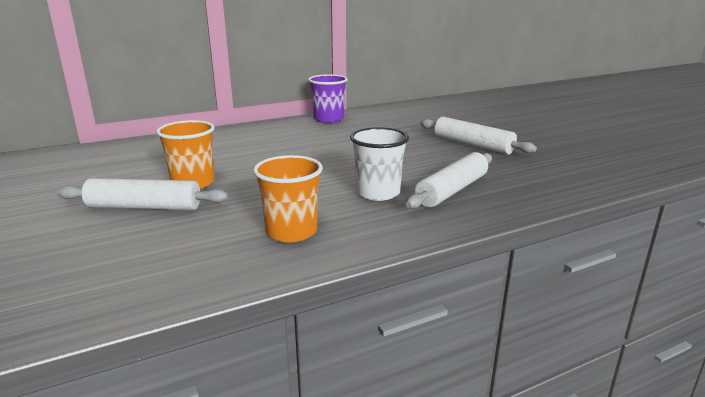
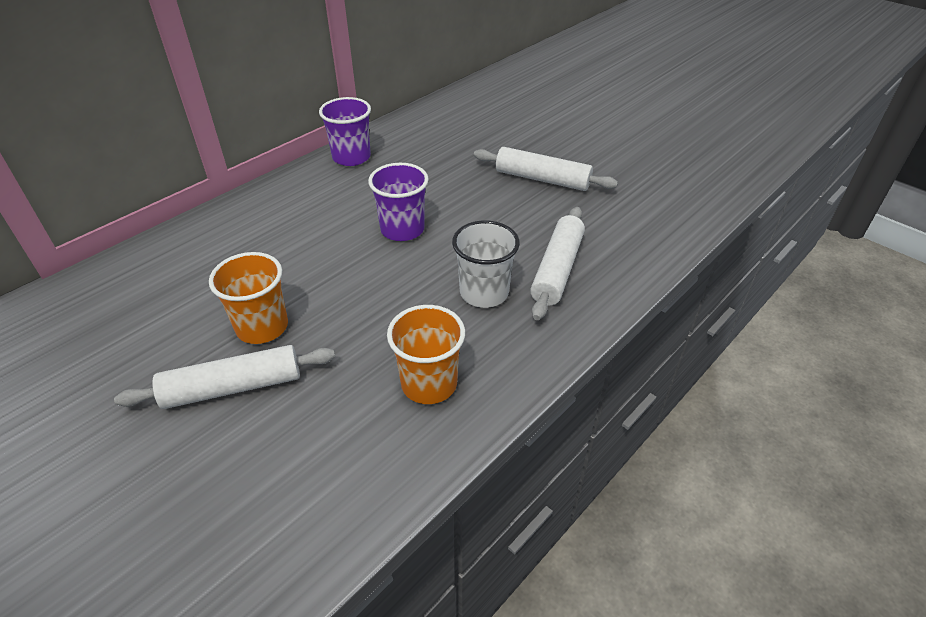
camera: 20 degrees left, 20 degrees up
none -> purple cup [368,163,429,241]

